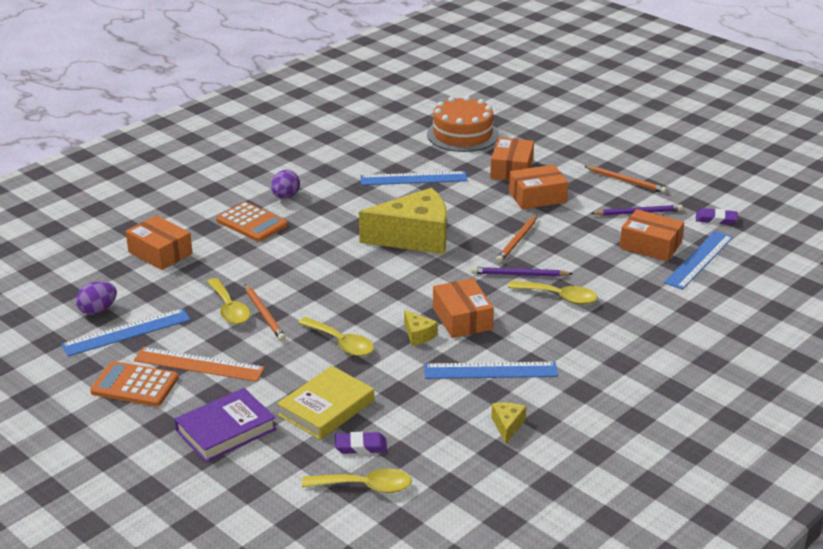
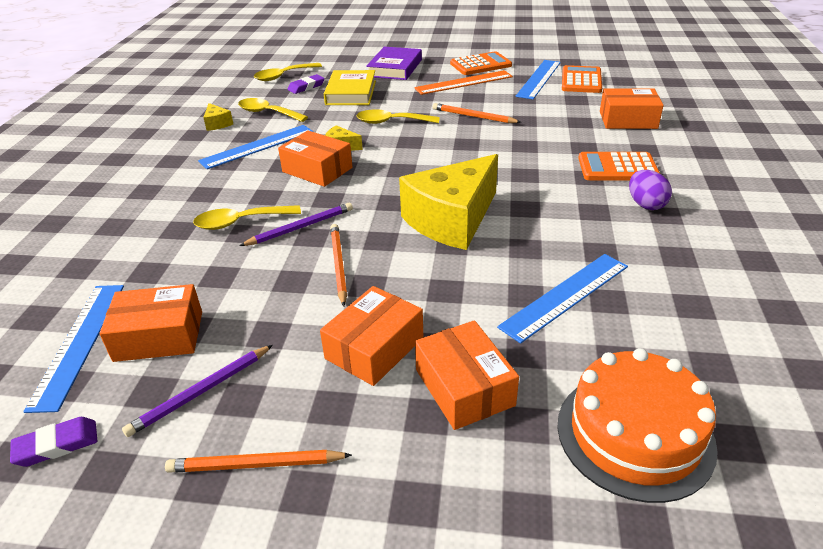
camera: 145 degrees right, 5 degrees up
purple egg [76,281,117,315] -> orange calculator [562,65,602,93]
yellow spoon [207,278,250,324] -> yellow spoon moved to [238,98,308,122]

